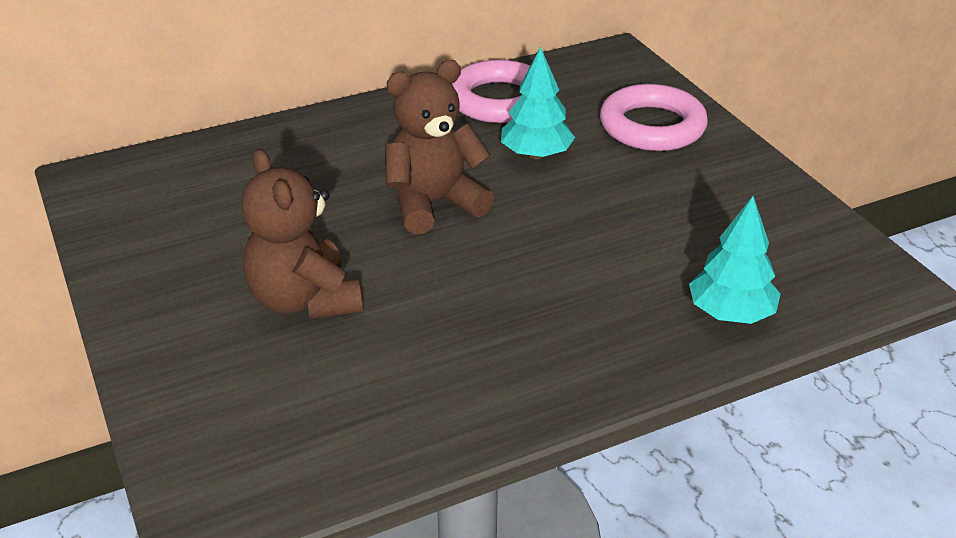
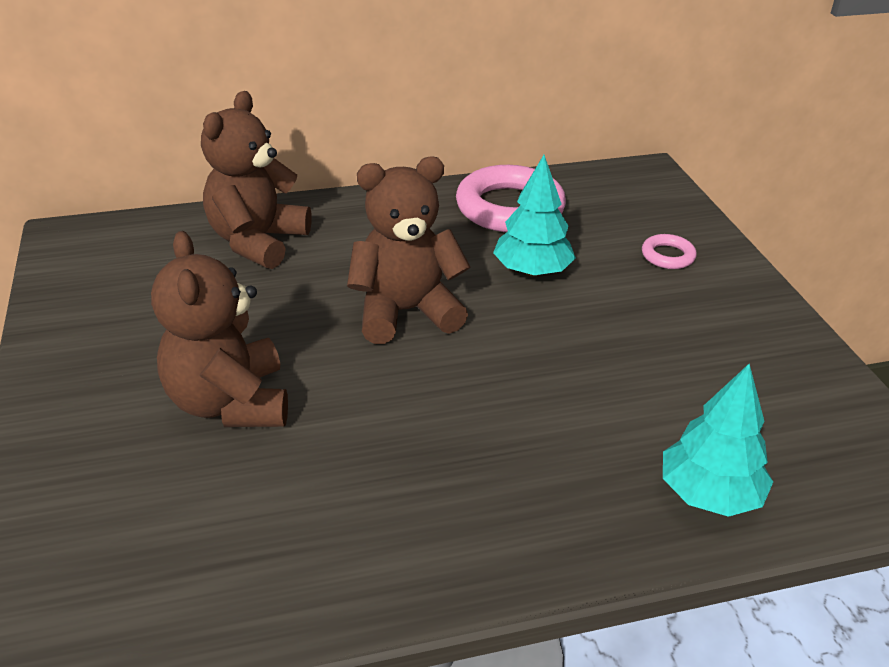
camera: 10 degrees right, 0 degrees up
pink ring [600,84,708,151] -> pink ring [642,234,697,269], size x0.46
none -> brown teddy bear [201,91,312,269]

